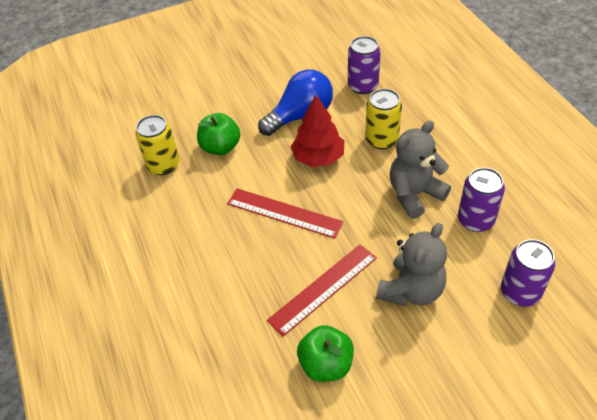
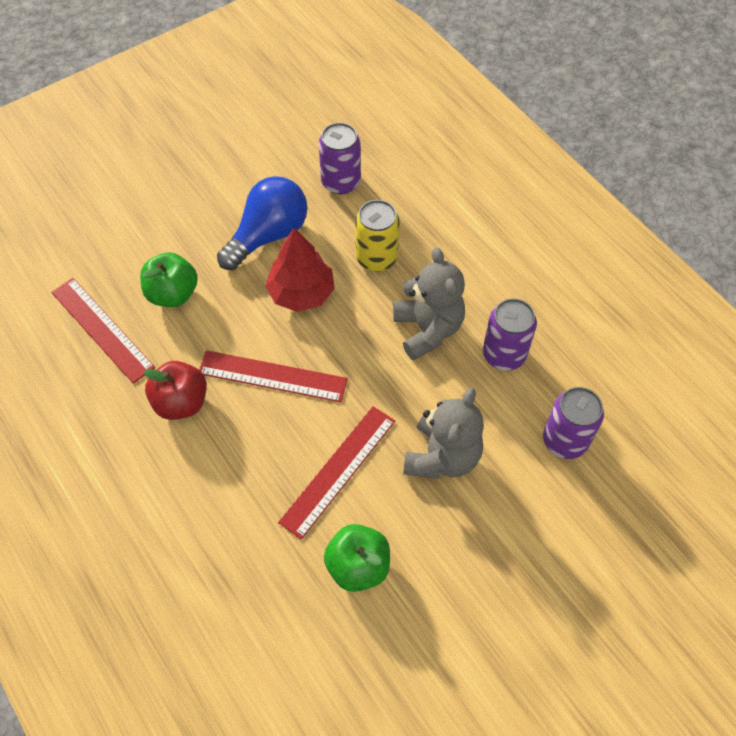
camera: 15 degrees left, 10 degrees up
yellow can [135,115,179,175] -> red ruler [51,278,155,384]
grey teddy bear [390,120,451,219] -> grey teddy bear turned 120 degrees clockwise [393,247,465,361]
none -> red apple [144,361,207,420]

